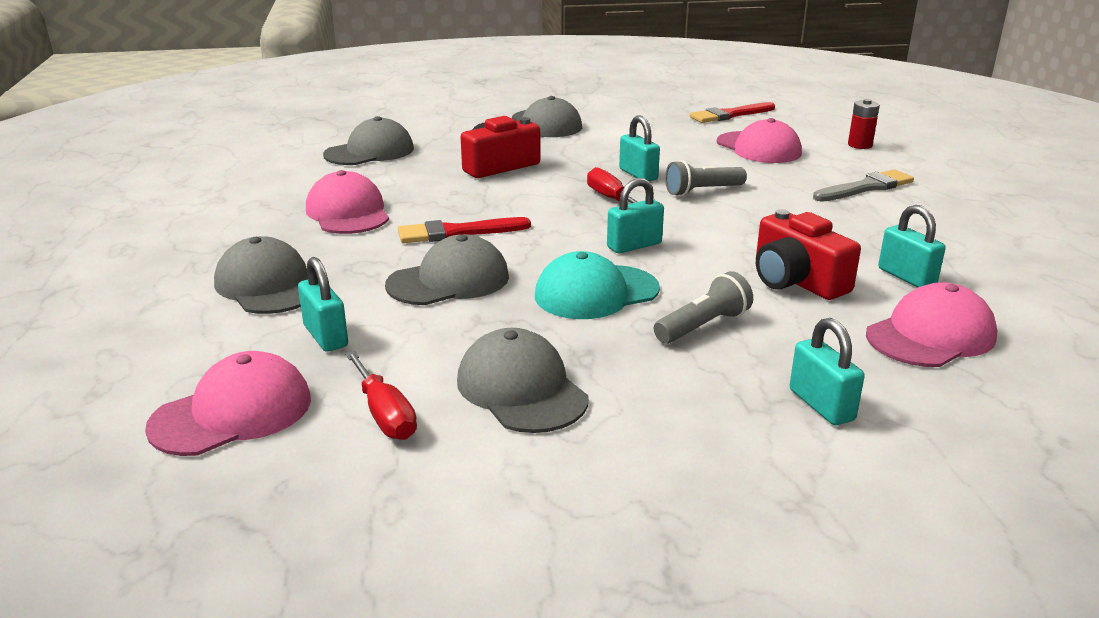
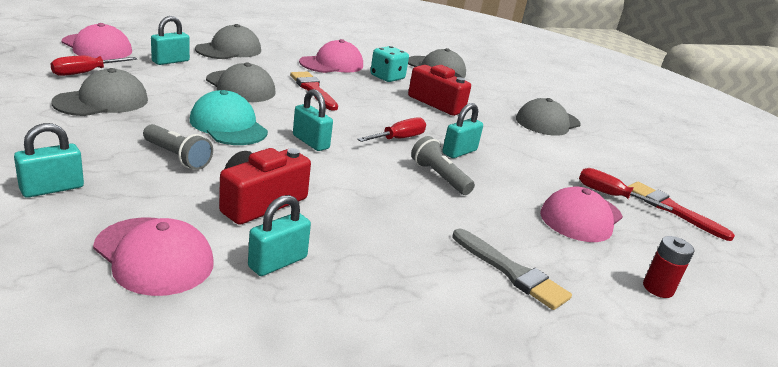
camera: 70 degrees right, 0 degrees up
none -> turquoise dice [370,46,409,82]
none -> red screwdriver [579,168,673,211]

